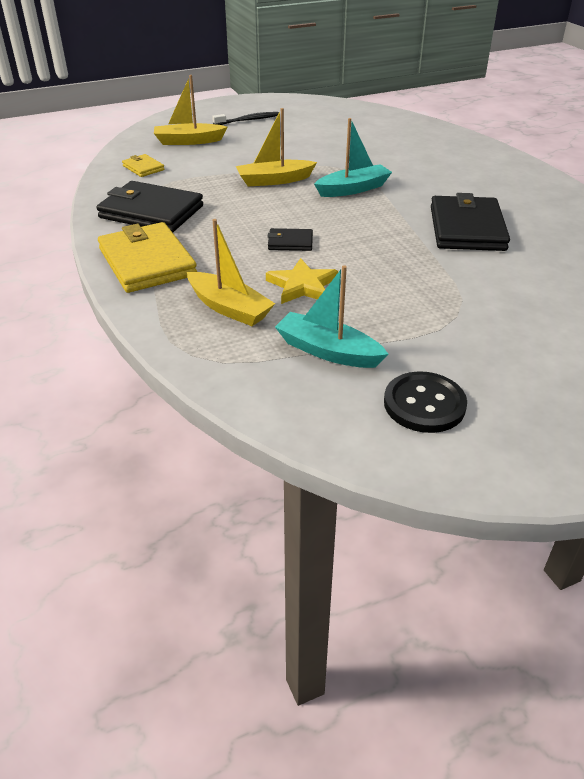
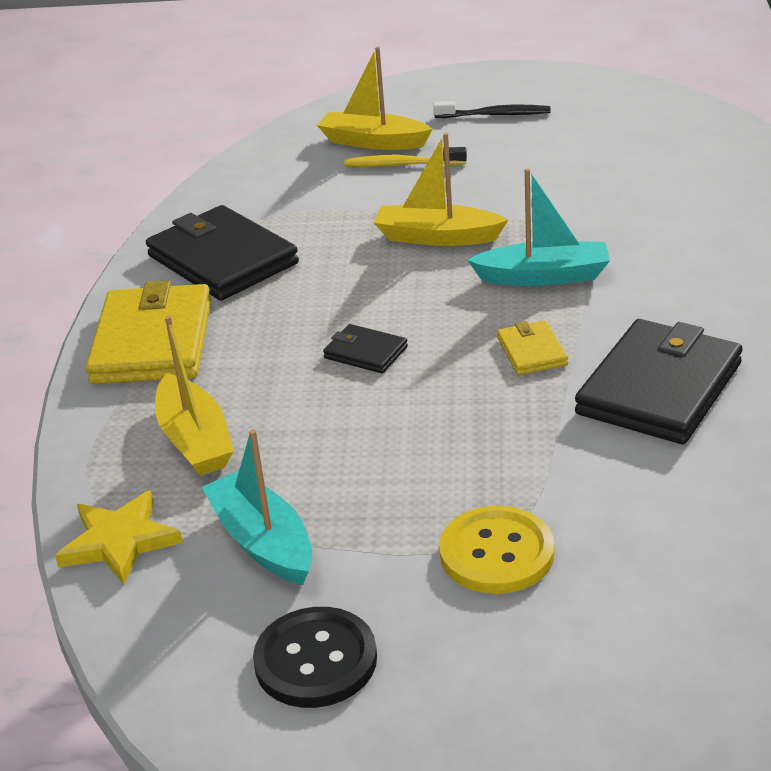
camera: 30 degrees right, 5 degrees down
yellow wallet [122,154,164,177] -> yellow wallet moved to [497,321,568,375]
yellow star [266,258,338,304] -> yellow star moved to [55,490,183,585]
none -> yellow toothbrush [344,147,467,167]
none -> yellow button [439,506,555,594]

